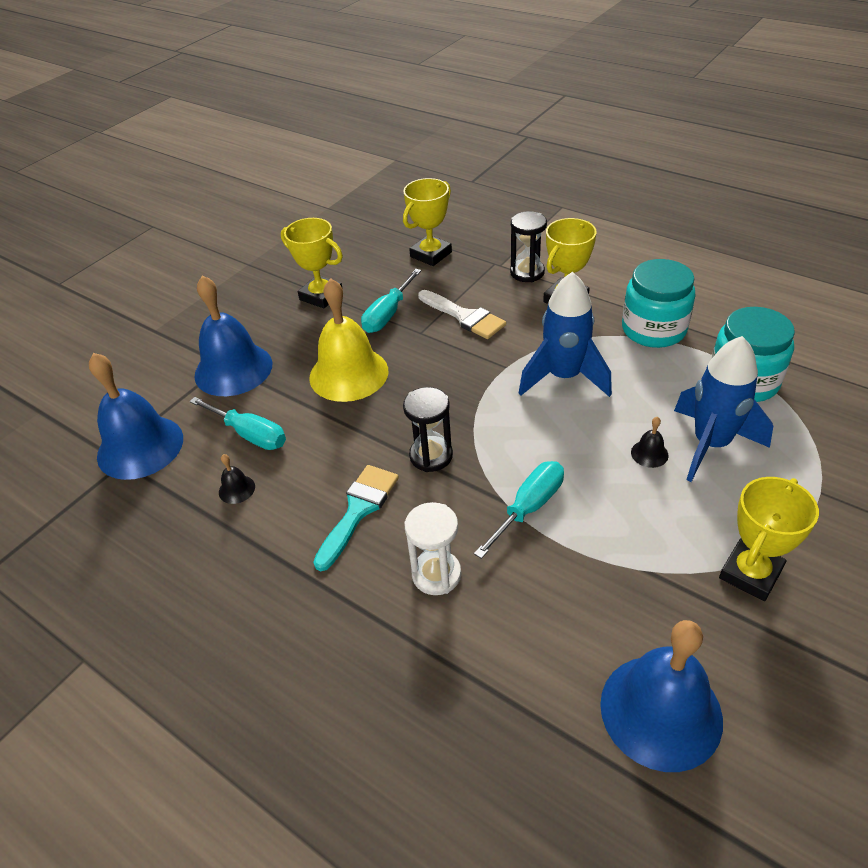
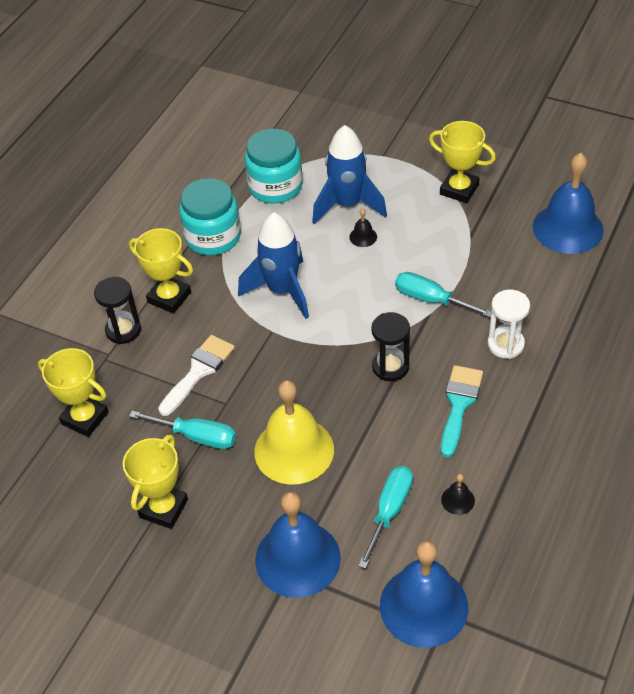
camera: 100 degrees left, 5 degrees up
turquoise brush [313,465,399,571] -> turquoise brush turned 90 degrees clockwise [441,365,483,457]

